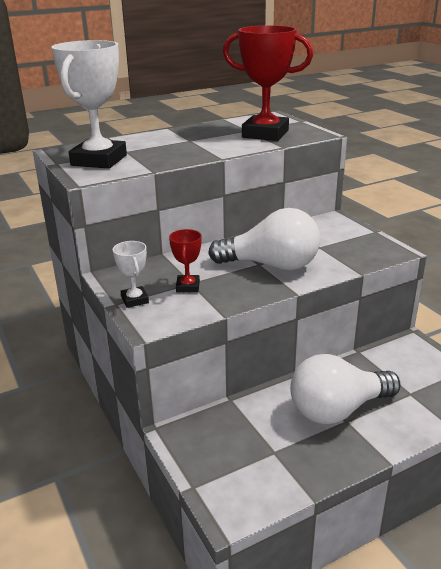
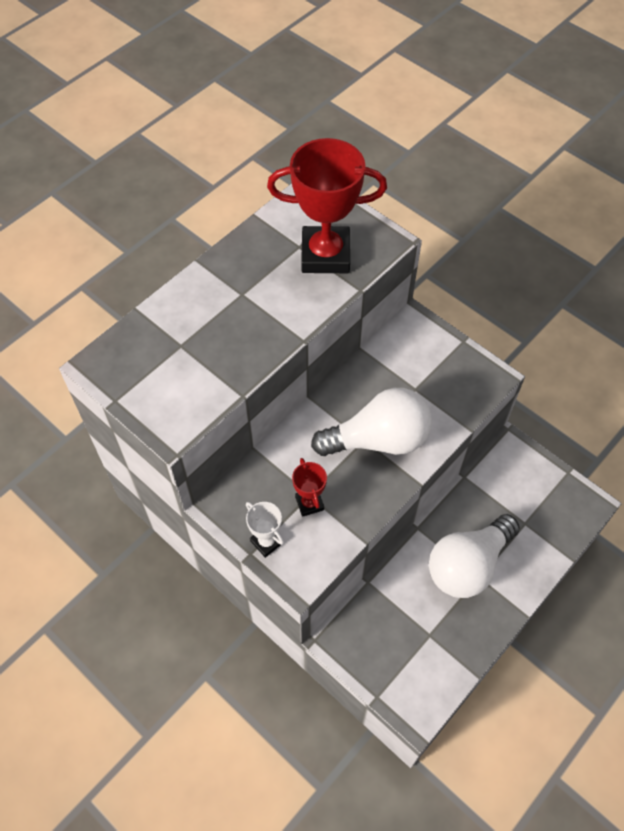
camera: 20 degrees left, 30 degrees up
white trophy [51,40,127,169] -> none

